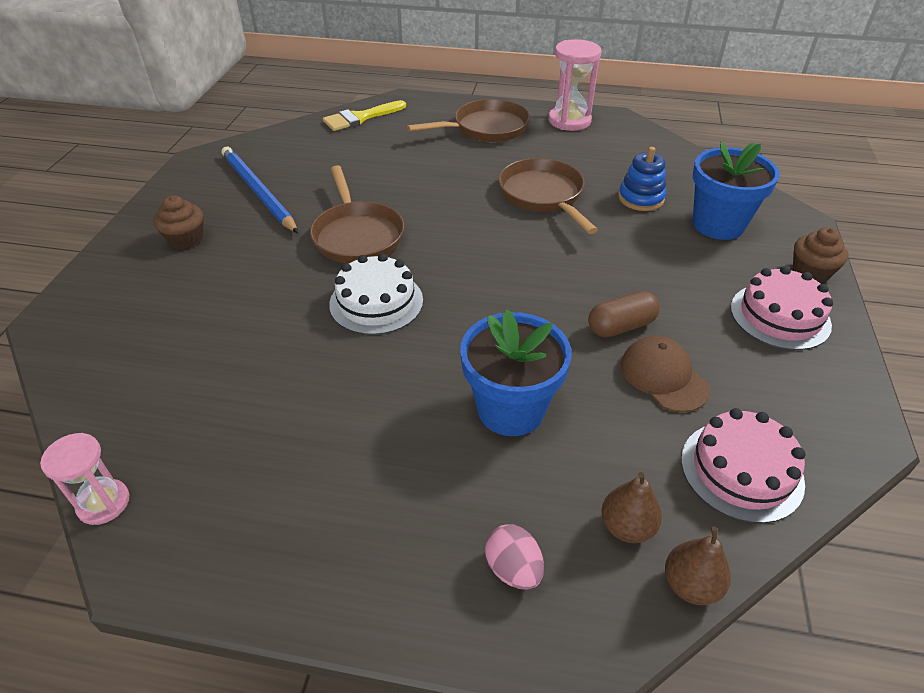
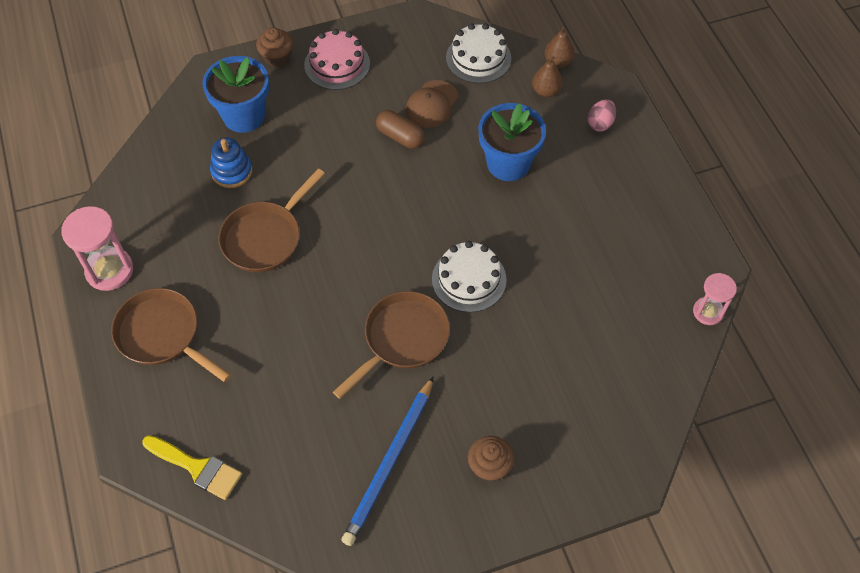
camera: 120 degrees left, 15 degrees up
pink cake [681,408,806,523] -> white cake [446,23,511,83]

